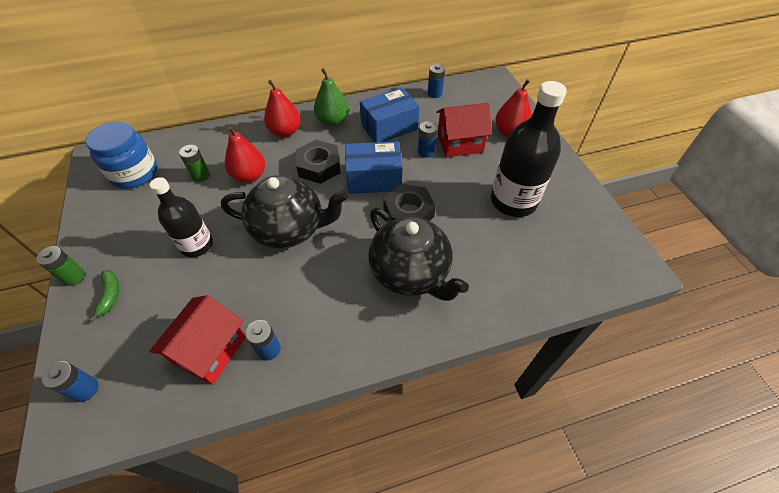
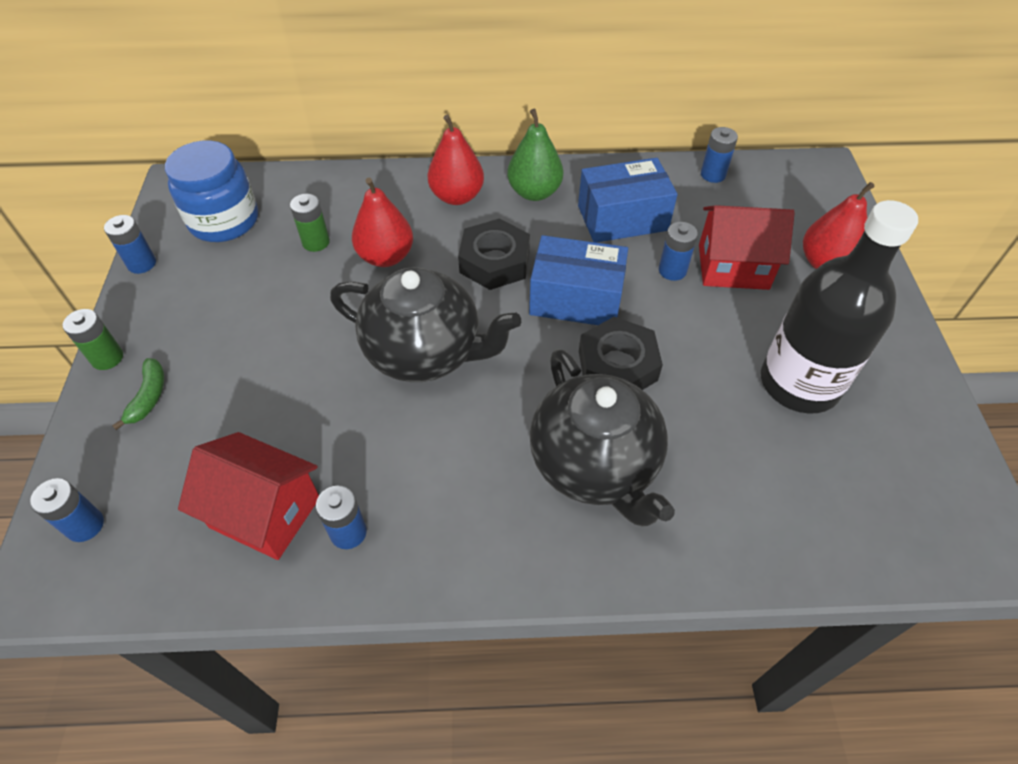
camera: 15 degrees right, 0 degrees up
red house [149,295,246,385] -> red house turned 75 degrees clockwise [178,432,319,560]
black bottle [150,177,213,257] -> none
none -> blue battery [104,215,156,274]

